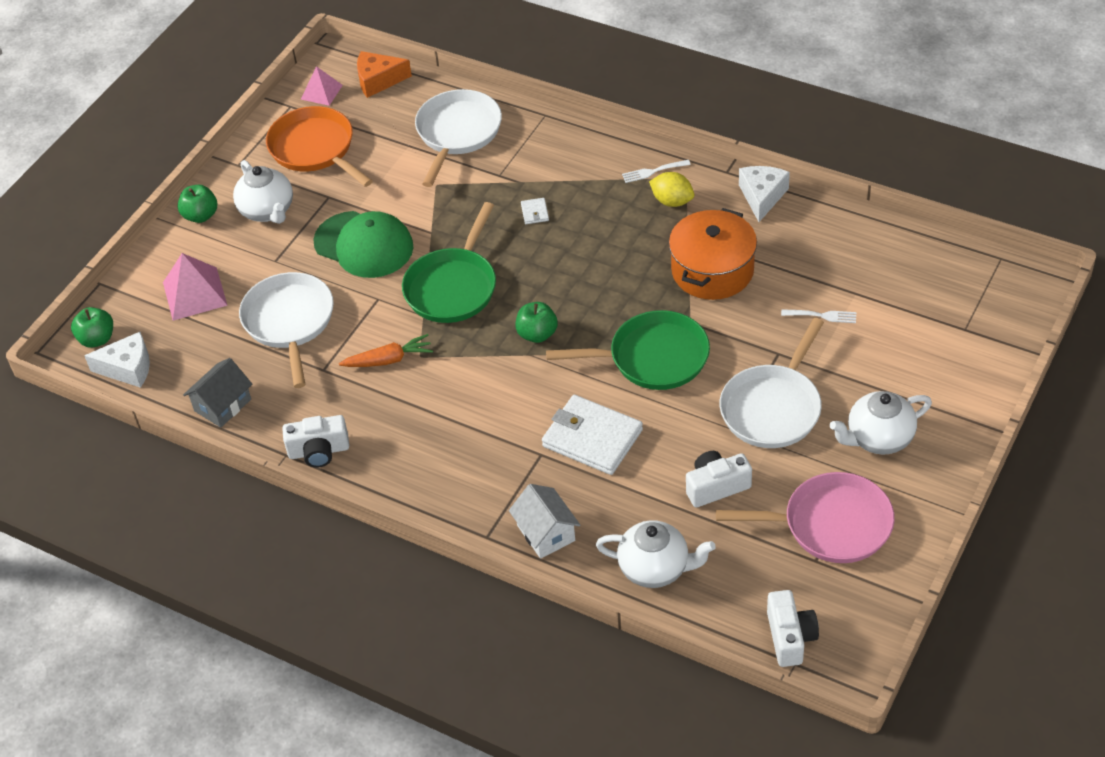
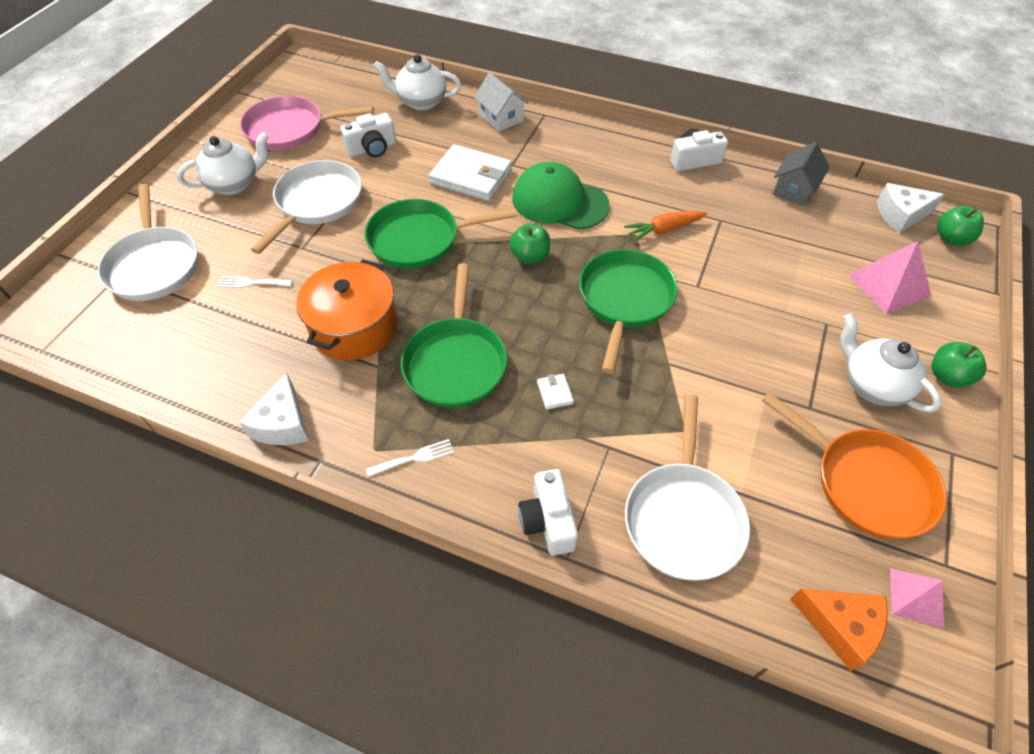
camera: 170 degrees right, 5 degrees up
white pan [239,272,334,388] -> white pan moved to [97,184,198,301]
green cap [313,211,414,278] -> green cap moved to [512,162,610,230]
orange cheese [357,51,412,98] -> orange cheese turned 45 degrees clockwise [790,589,888,671]
yellow lemon [649,172,694,207] -> none
white camera [767,590,819,667] -> white camera moved to [518,469,578,555]
none -> green pan [400,263,507,408]

